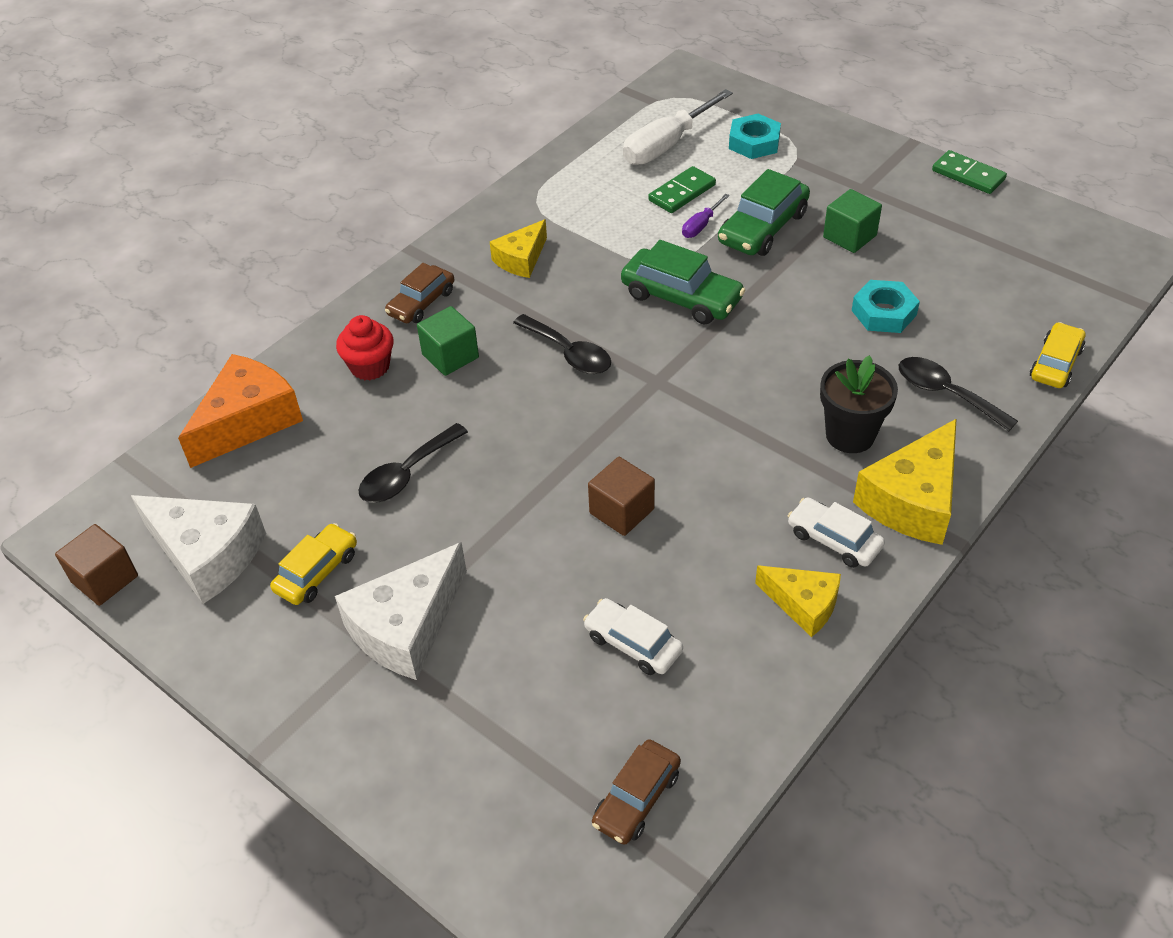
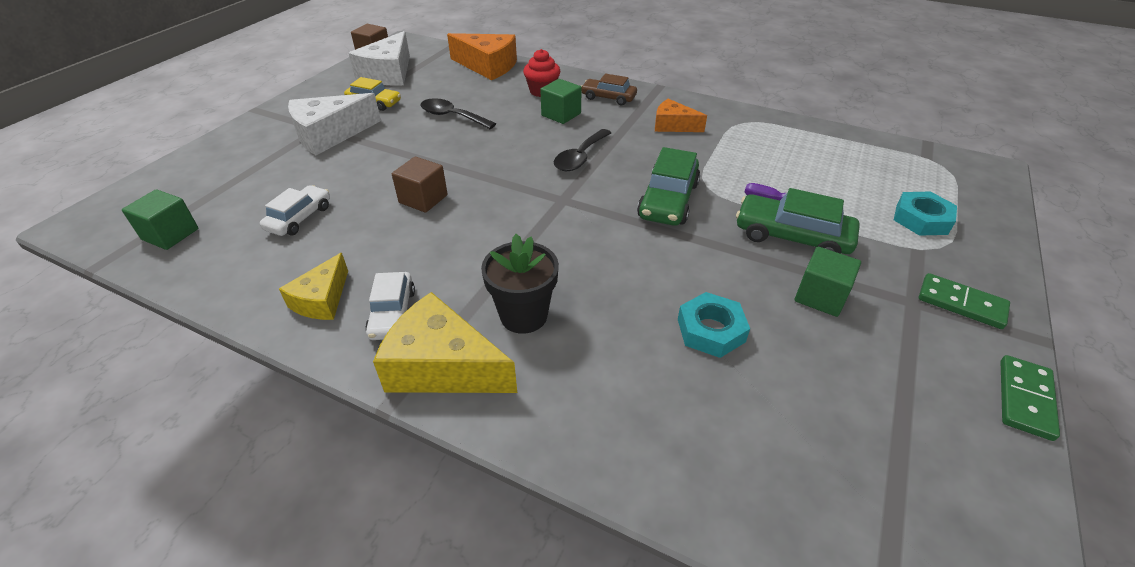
camera: 75 degrees right, 5 degrees down
white cheese [335,542,467,680] -> white cheese turned 60 degrees counterclockwise [288,93,381,155]
yellow cheese [490,219,547,278] -> orange cheese [655,99,707,132]
brown car [592,739,681,845] -> green cube [122,189,198,250]
white screwdriver [623,89,733,165] -> none
green domino [648,166,716,213] -> green domino moved to [919,273,1010,329]
white car [788,497,885,568] -> white car turned 150 degrees clockwise [365,272,415,340]
black spoon [899,357,1018,431] -> none
yellow car [1030,322,1085,388] -> none

